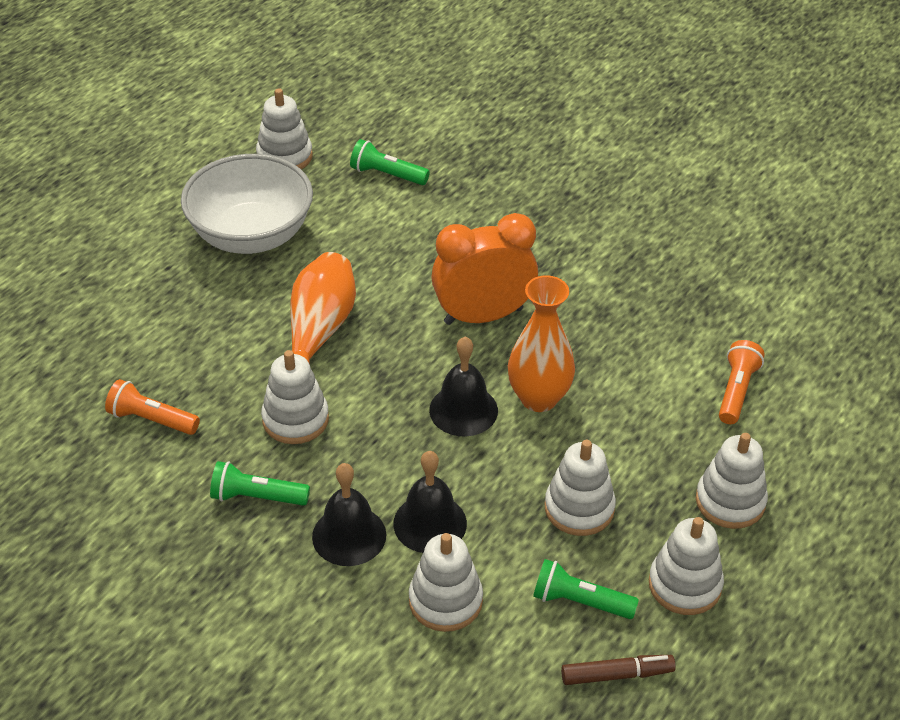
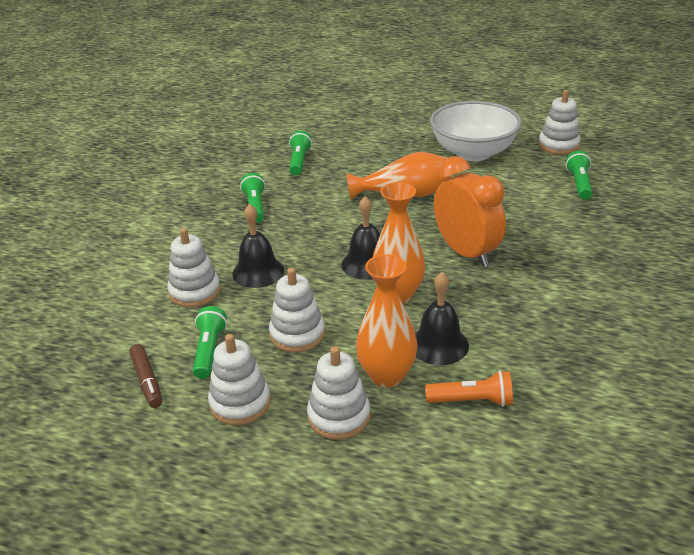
camera: 75 degrees right, 10 degrees down
orange flashlight [105,379,200,435] -> green flashlight [289,131,312,175]
white stacking toy [261,350,329,444] -> none
black bell [312,463,386,566] -> black bell moved to [415,272,469,365]
none -> orange vase [356,254,418,388]

